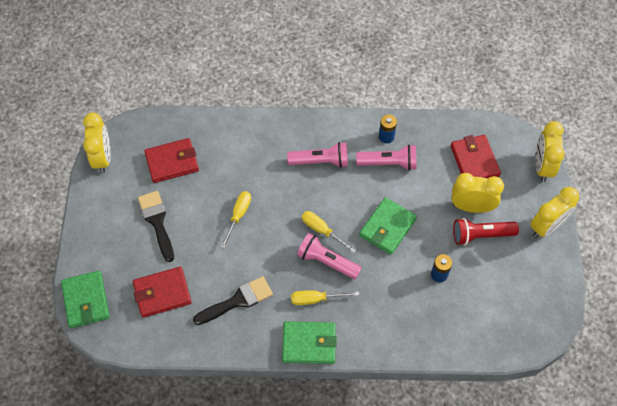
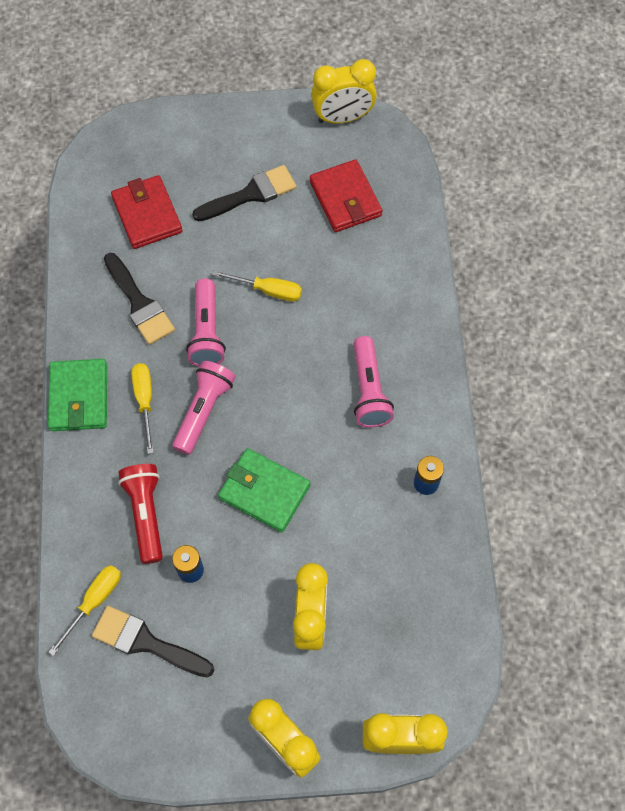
camera: 85 degrees right, 5 degrees up
green wallet [61,271,110,328] -> none
yellow screwdriver [302,211,356,253] -> yellow screwdriver moved to [49,565,121,656]
pink flashlight [356,145,416,171] -> pink flashlight moved to [186,278,226,367]
red wallet [450,135,501,179] -> none
red flashlight [453,218,519,245] -> red flashlight moved to [118,464,163,564]
none -> black brush [92,606,214,678]

